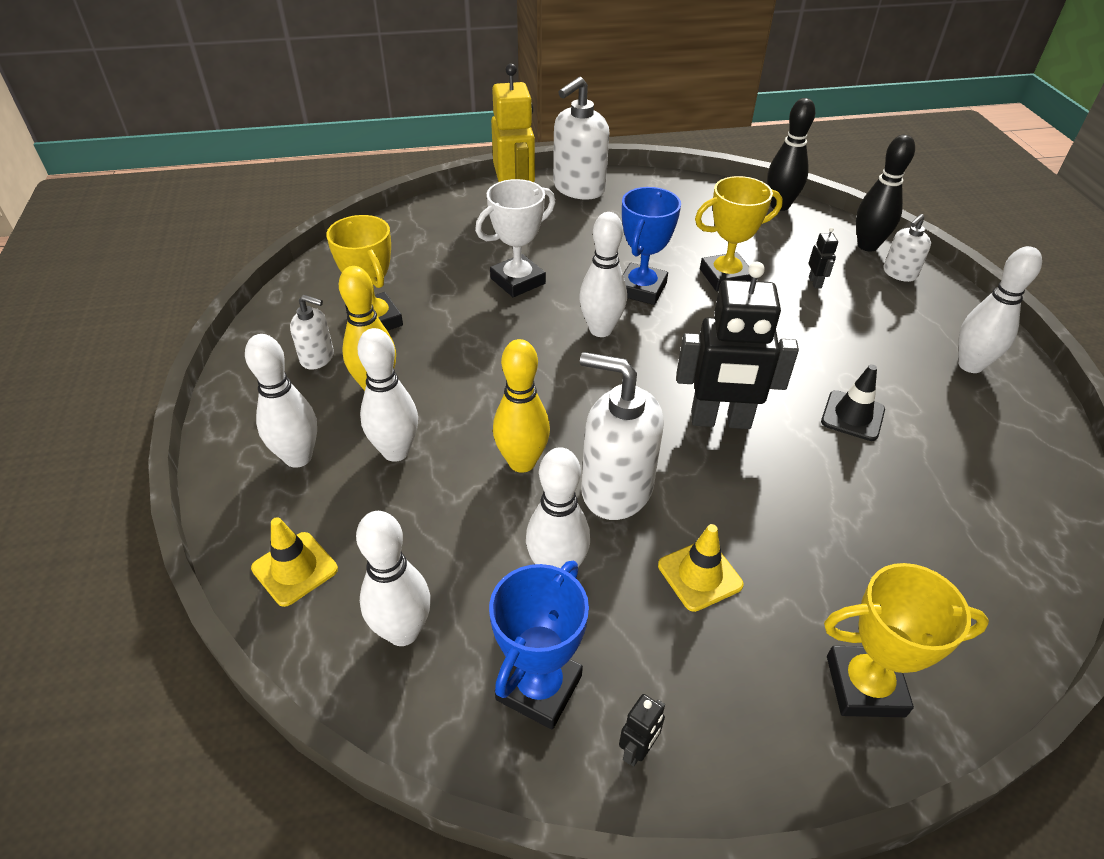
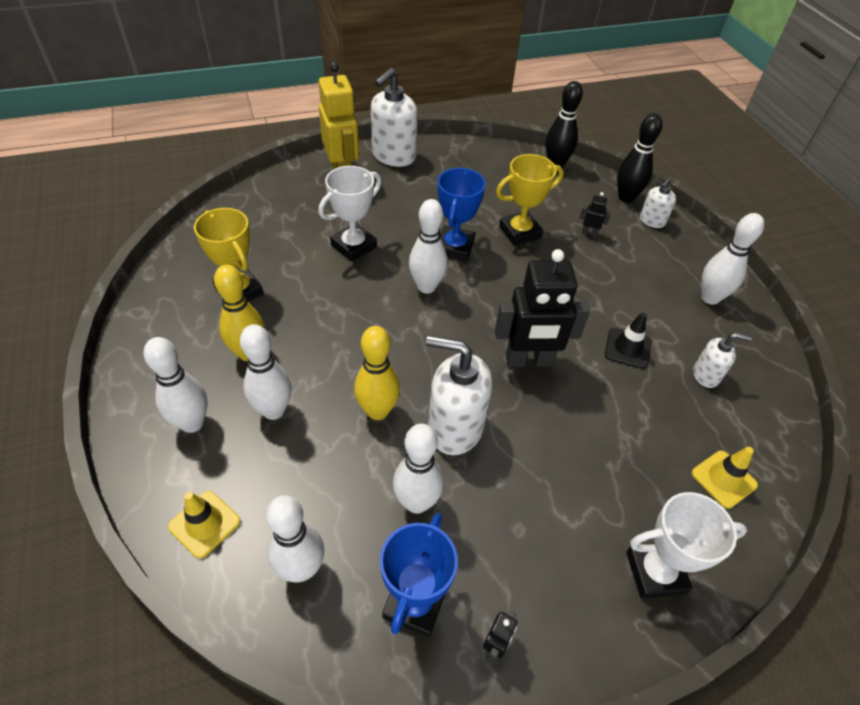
camera: 10 degrees left, 5 degrees up
white soap dispenser [290,295,334,370] -> white soap dispenser moved to [693,333,752,388]
yellow traffic cone [658,524,744,612] -> yellow traffic cone moved to [692,447,758,509]
black robot [809,227,838,289] -> black robot turned 60 degrees counterclockwise [580,192,611,237]
yellow trophy [824,563,989,717] -> white trophy [626,492,747,599]

